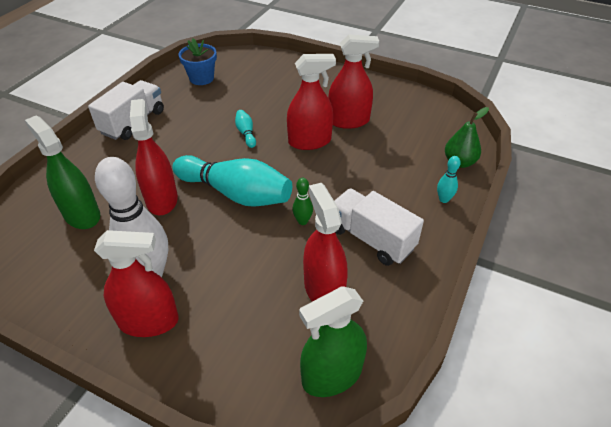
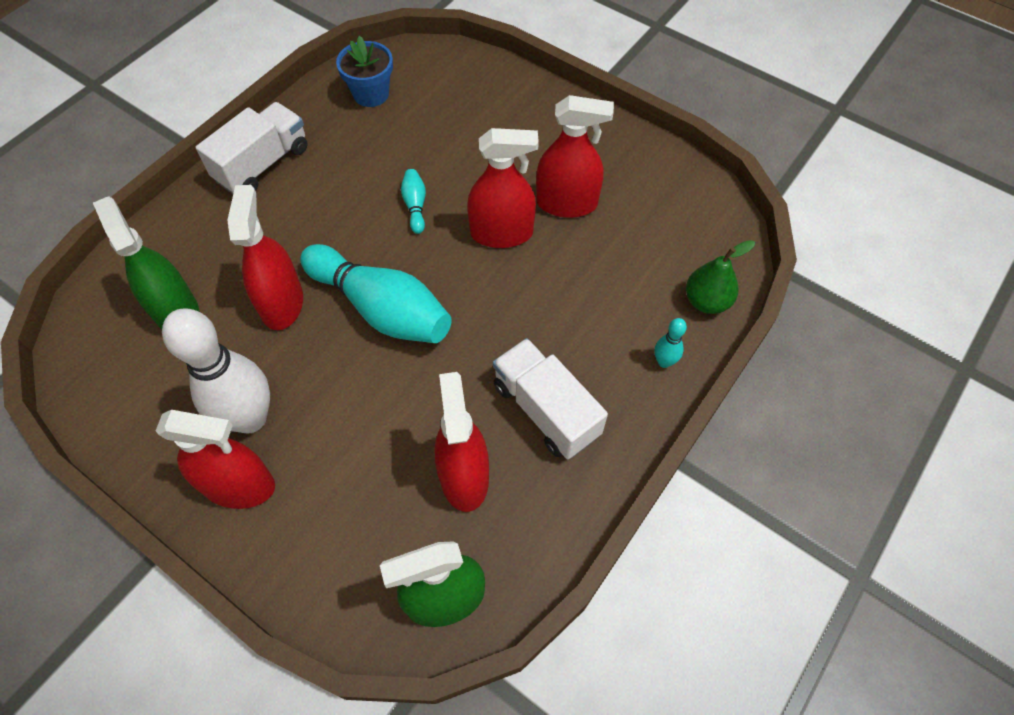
camera: 10 degrees right, 15 degrees up
green bowling pin [292,178,313,225] -> none

